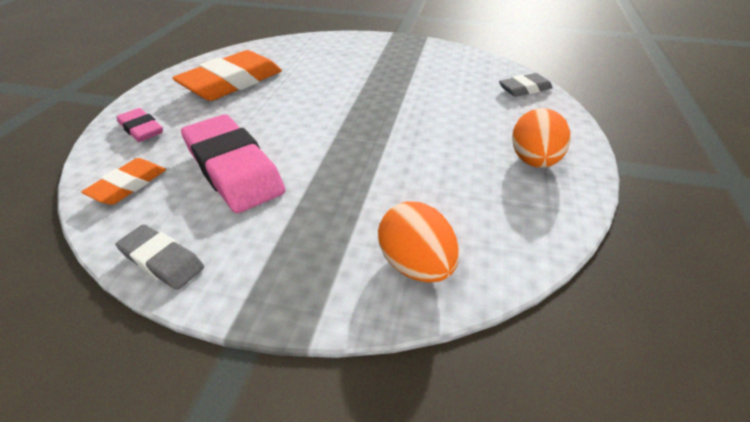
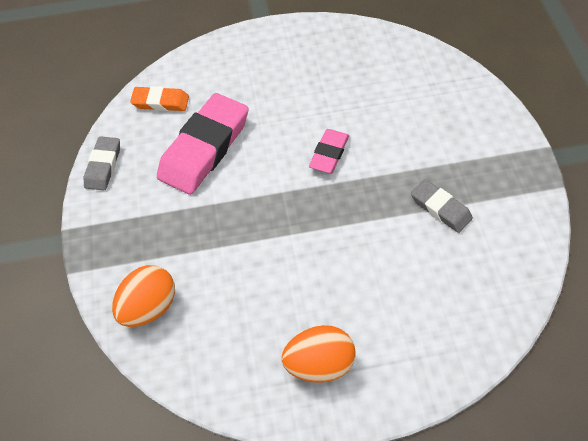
camera: 70 degrees right, 15 degrees up
pink eraser [116,108,163,142] -> pink eraser moved to [309,129,349,173]
orange eraser [172,50,282,101] -> none
grey eraser [499,73,553,97] -> grey eraser moved to [411,179,473,233]

